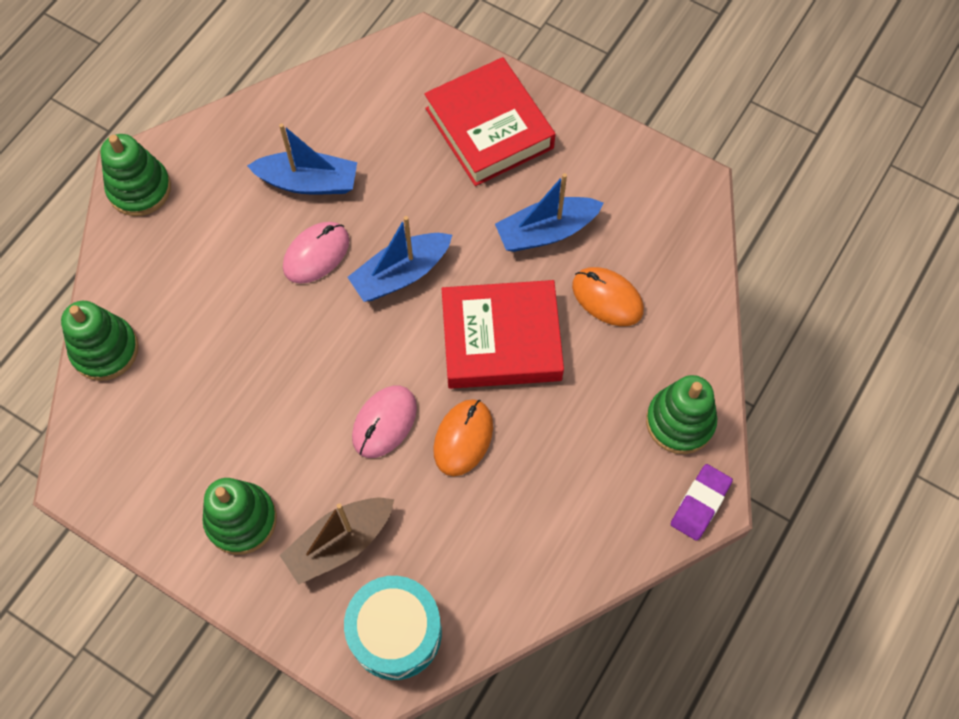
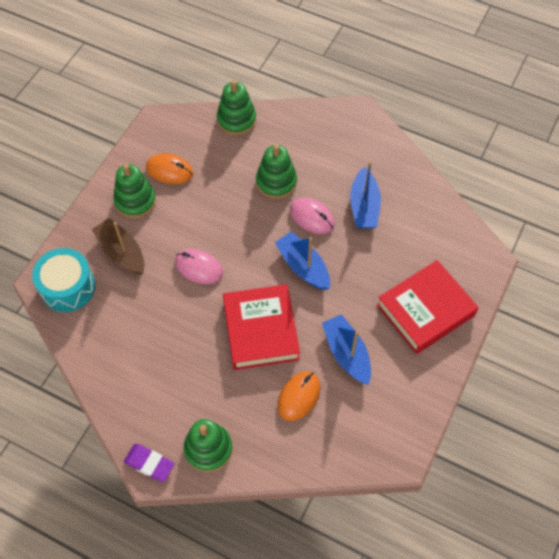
camera: 85 degrees right, 5 degrees down
green stacking toy [100,134,171,216] -> green stacking toy moved to [256,144,297,199]
orange mouse [433,399,493,476] -> orange mouse moved to [146,153,193,184]

